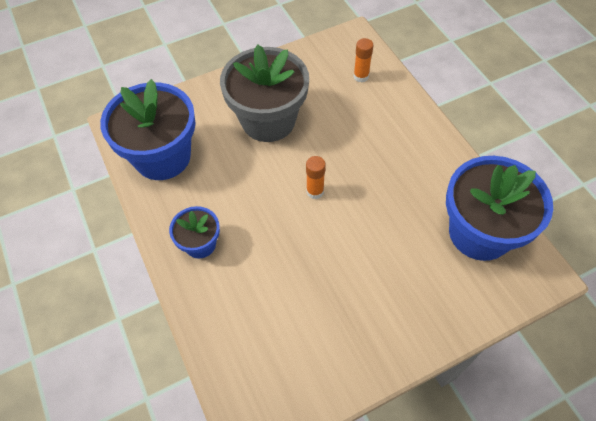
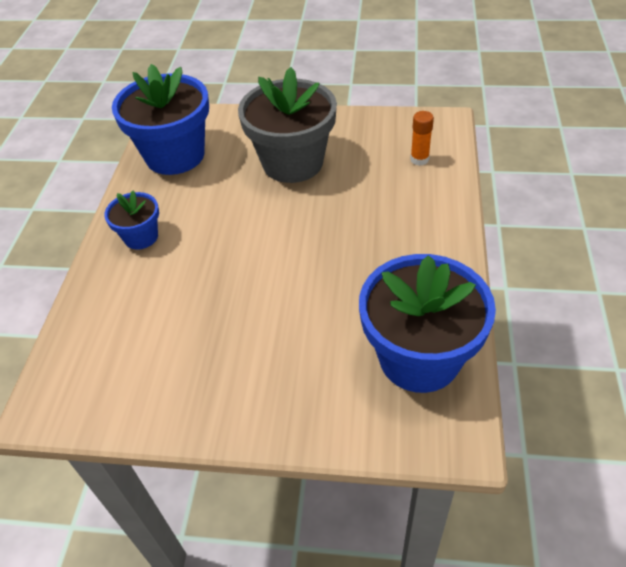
camera: 35 degrees right, 10 degrees down
orange glue stick [306,156,326,199] -> none

